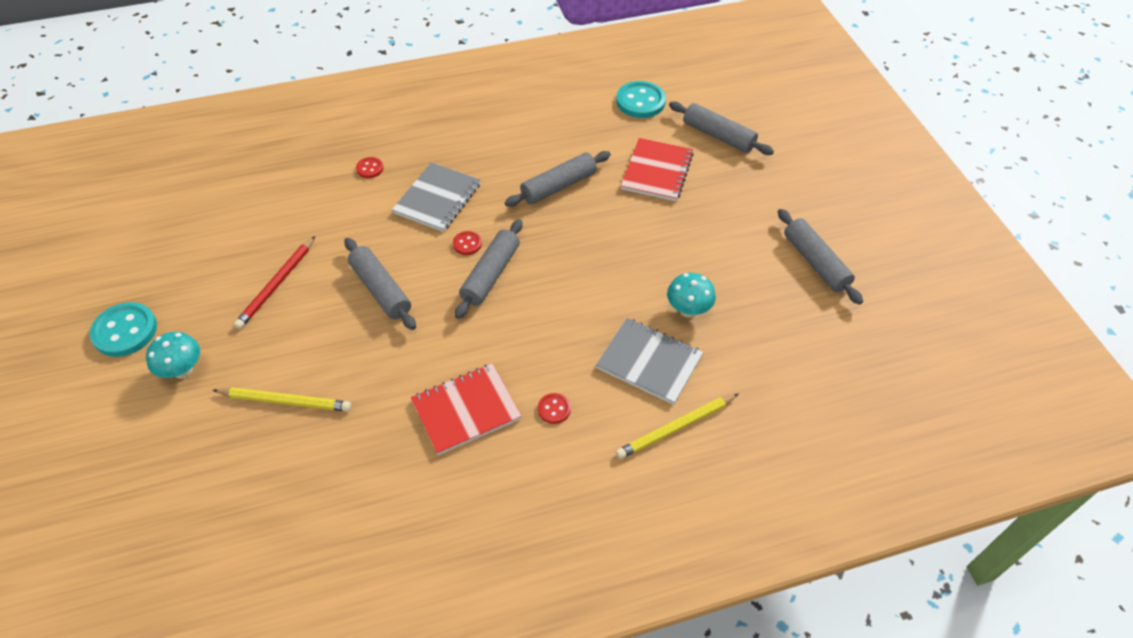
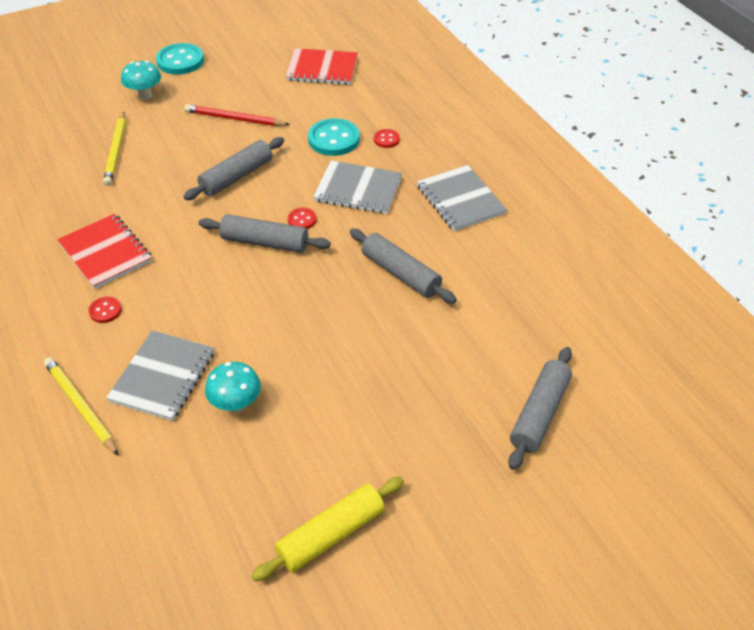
camera: 80 degrees right, 5 degrees down
turquoise button [616,81,666,118] -> turquoise button moved to [308,118,360,156]
red notebook [621,138,694,201] -> red notebook moved to [285,48,358,85]
grey rolling pin [778,209,863,305] -> yellow rolling pin [251,477,404,581]
none -> grey notebook [417,165,507,231]

